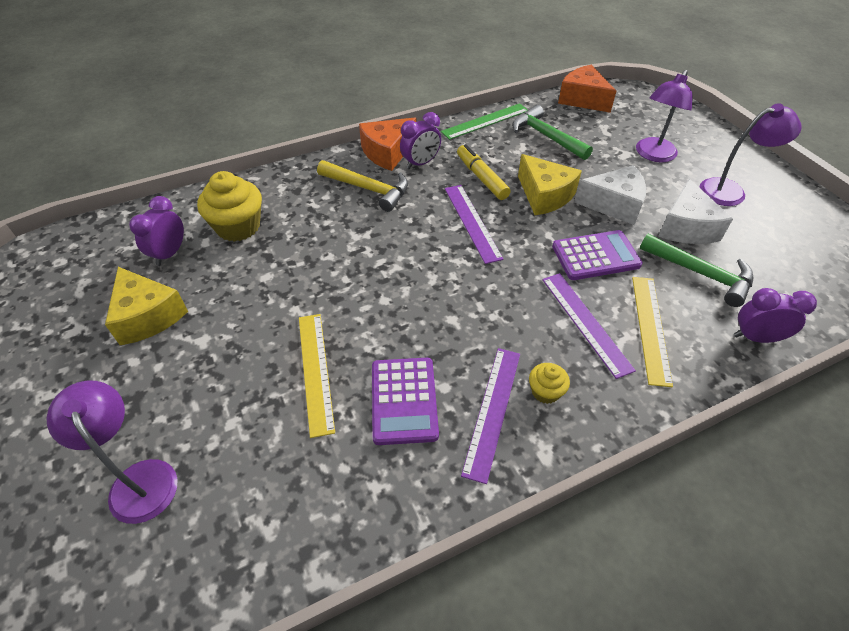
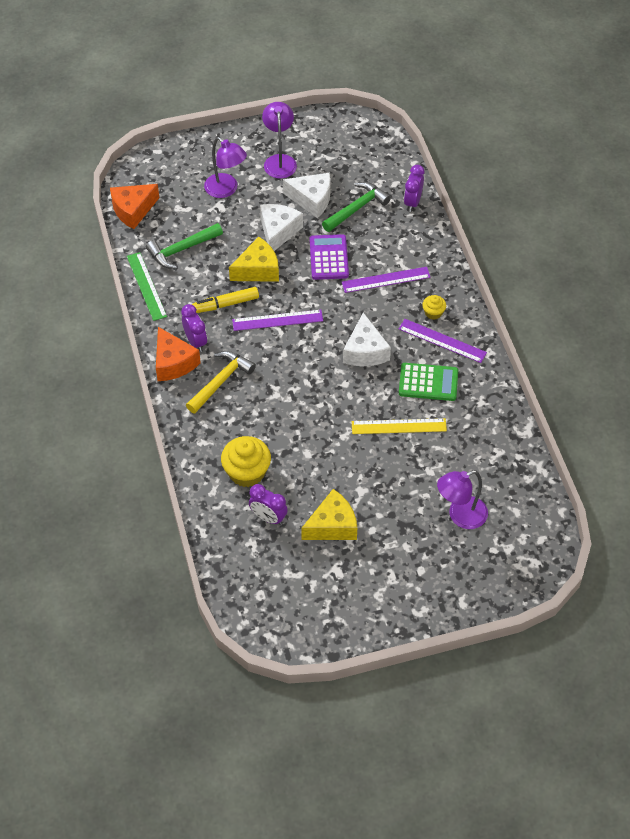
camera: 80 degrees left, 5 degrees up
purple calculator [372,358,439,445] -> green calculator [399,363,458,401]
yellow ruler [632,277,673,387] -> none
none -> white cheese [343,313,391,366]

